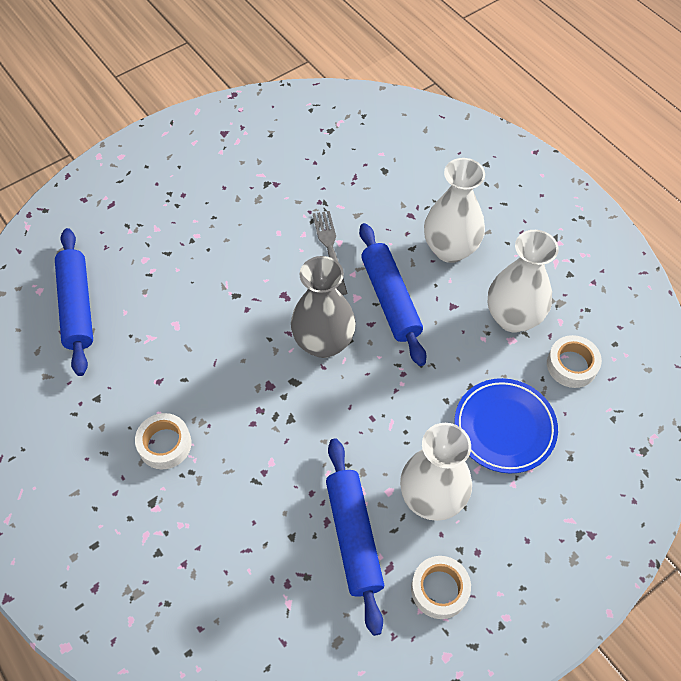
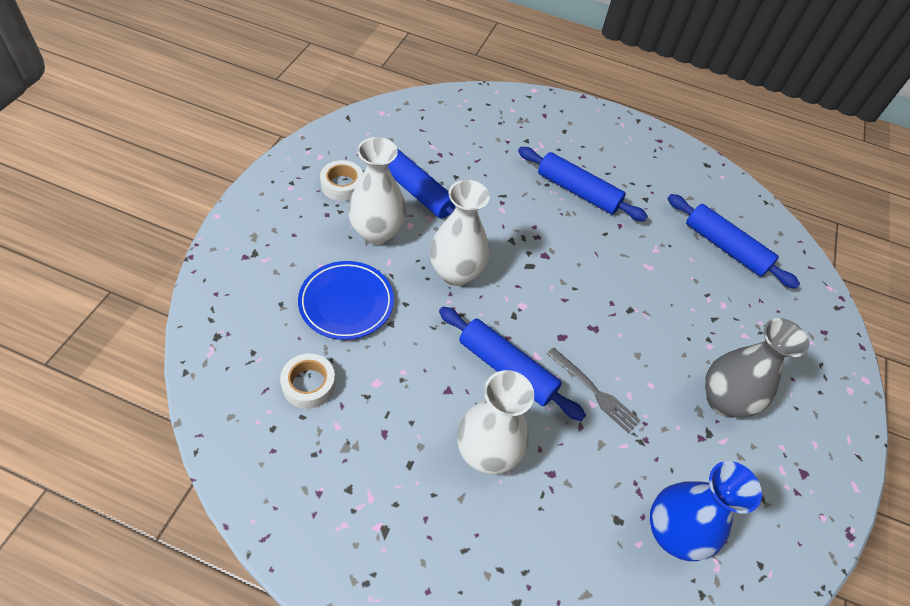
camera: 140 degrees right, 5 degrees down
white tape [135,413,191,469] -> blue rolling pin [518,147,648,221]
grey vase [291,256,356,358] -> grey vase moved to [705,318,809,418]
white vase [488,230,559,333] -> white vase moved to [430,180,490,286]
none -> blue vase [650,461,762,561]

